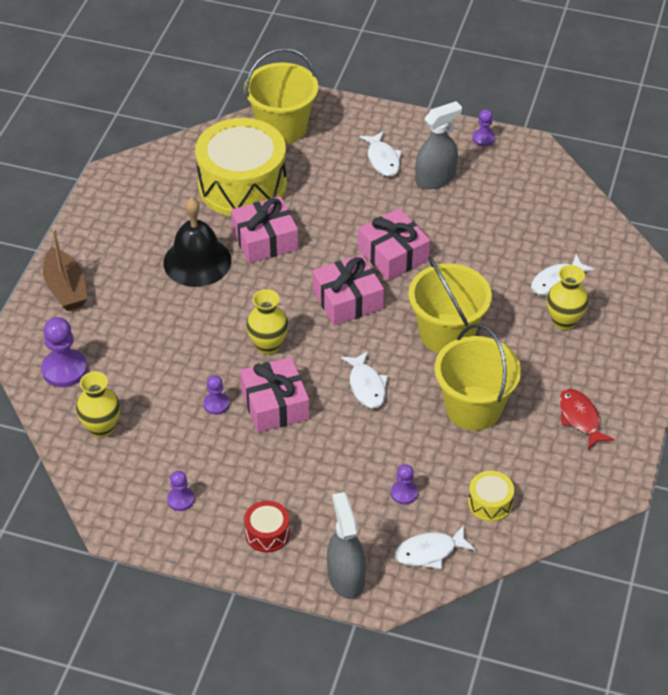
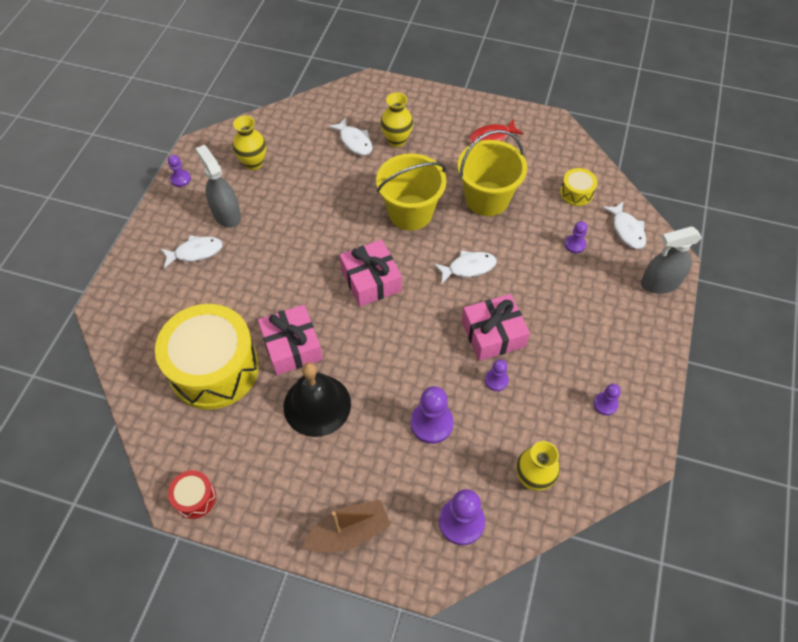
camera: 90 degrees left, 10 degrees up
yellow bucket [244,48,318,144] -> none
red drum [244,501,290,553] -> red drum moved to [168,470,216,519]
yellow vase [246,289,288,355] -> yellow vase moved to [233,116,266,170]
pink gift [358,208,430,281] -> none
none -> purple pawn [410,386,454,444]

